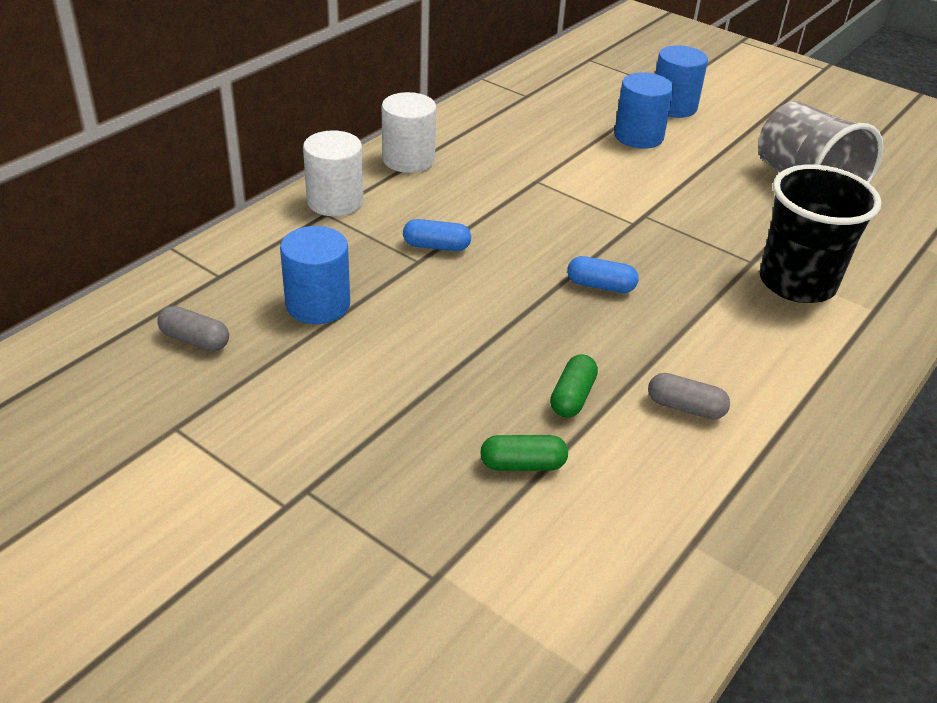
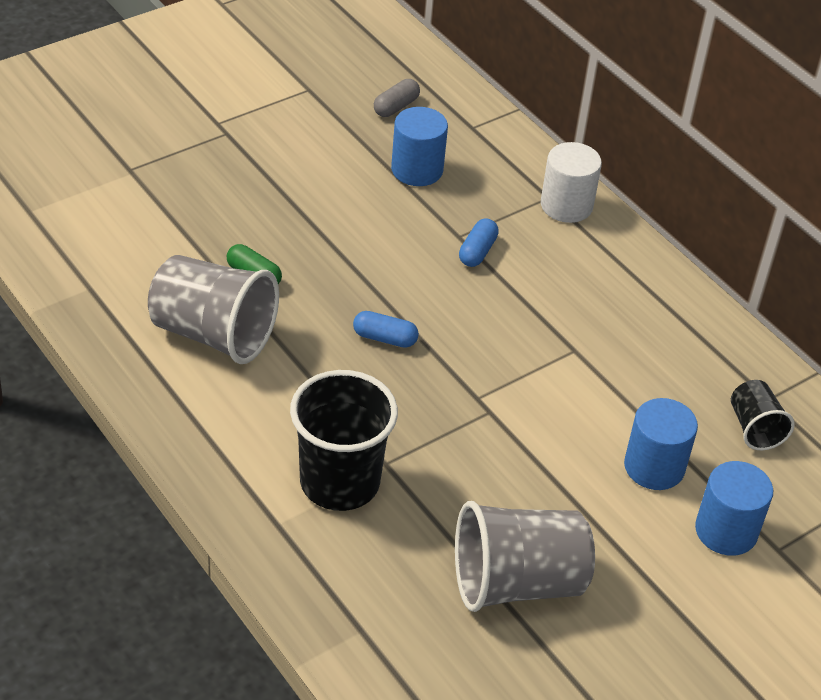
camera: 105 degrees right, 5 degrees up
white cylinder [382,92,436,173] -> none
green capsule [480,435,568,471] -> none
blue capsule [567,256,638,293] -> blue capsule turned 75 degrees clockwise [353,311,419,348]
grey capsule [648,373,730,420] -> grey cup [148,255,279,364]
none -> black cup [731,380,795,450]

